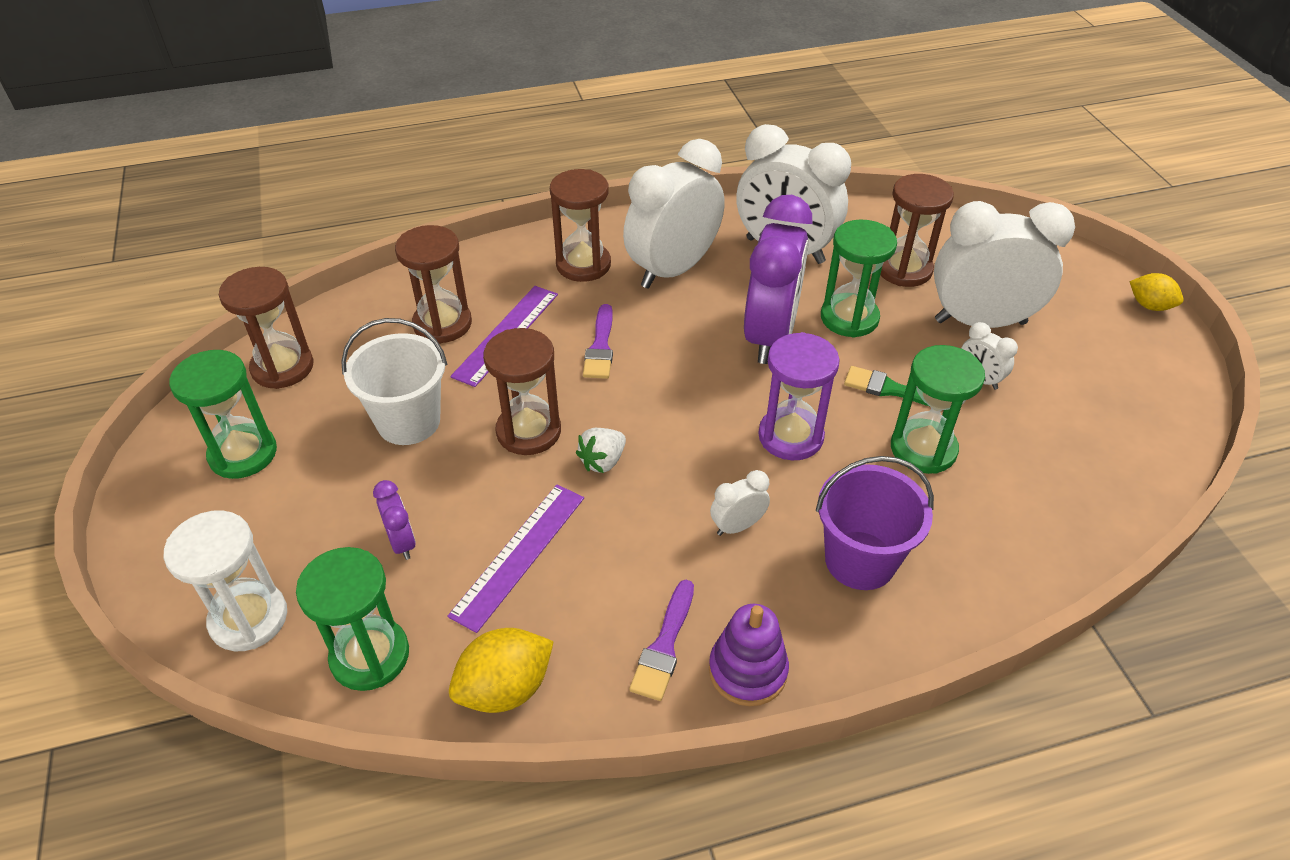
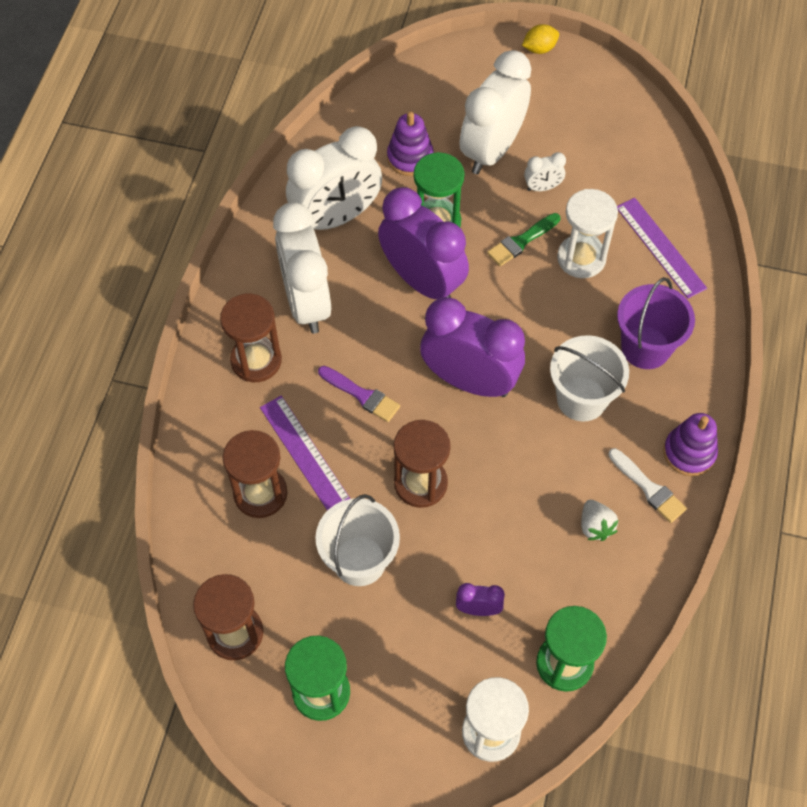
camera: 60 degrees left, 15 degrees up
purple ruler [447,485,584,633] -> purple ruler moved to [617,198,707,299]
yellow lemon [449,628,554,713] -> none
white strawberry [576,428,626,473] -> white strawberry moved to [581,500,618,541]
purple brush [629,580,694,701] -> white brush [608,448,687,523]
white clock [710,470,770,536] -> white bucket [550,335,629,421]
purple hourglass [758,332,840,460] -> none
brown hourglass [880,174,954,287] -> purple stacking toy [387,112,434,176]
green hourglass [891,345,985,474] -> white hourglass [557,189,618,278]
none -> purple clock [420,297,525,397]

